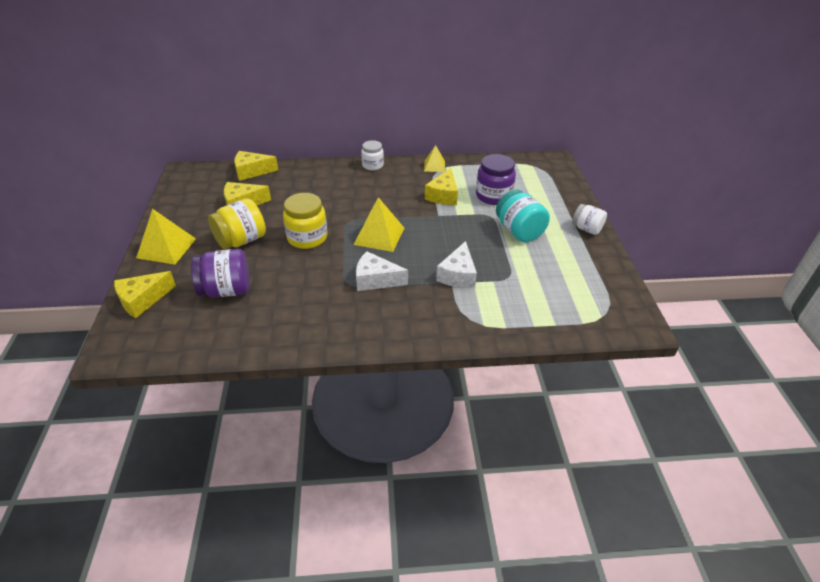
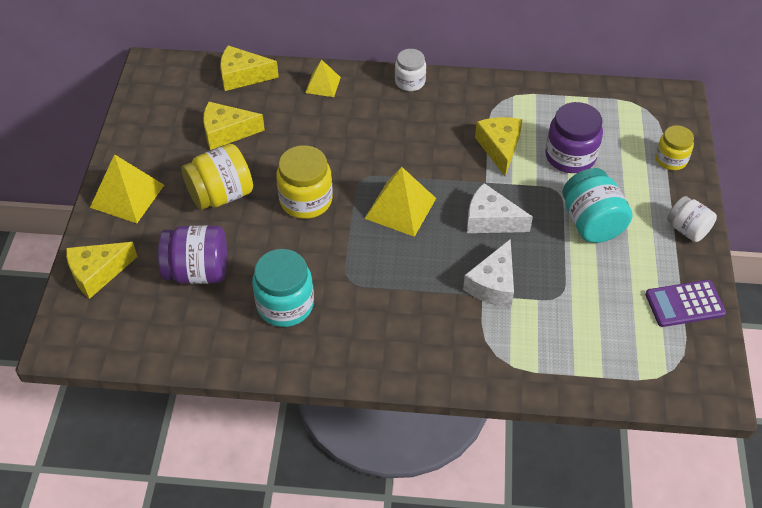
camera: 10 degrees right, 10 degrees up
white cheese [356,251,408,291] -> white cheese moved to [467,183,533,233]
yellow pyramid [424,145,445,172] -> yellow pyramid moved to [305,60,341,97]
yellow cheese [425,168,458,205] -> yellow cheese turned 150 degrees clockwise [475,117,523,176]
none -> turquoise jar [252,249,314,327]
none -> purple calculator [645,280,726,327]
none -> yellow jar [655,125,694,170]

